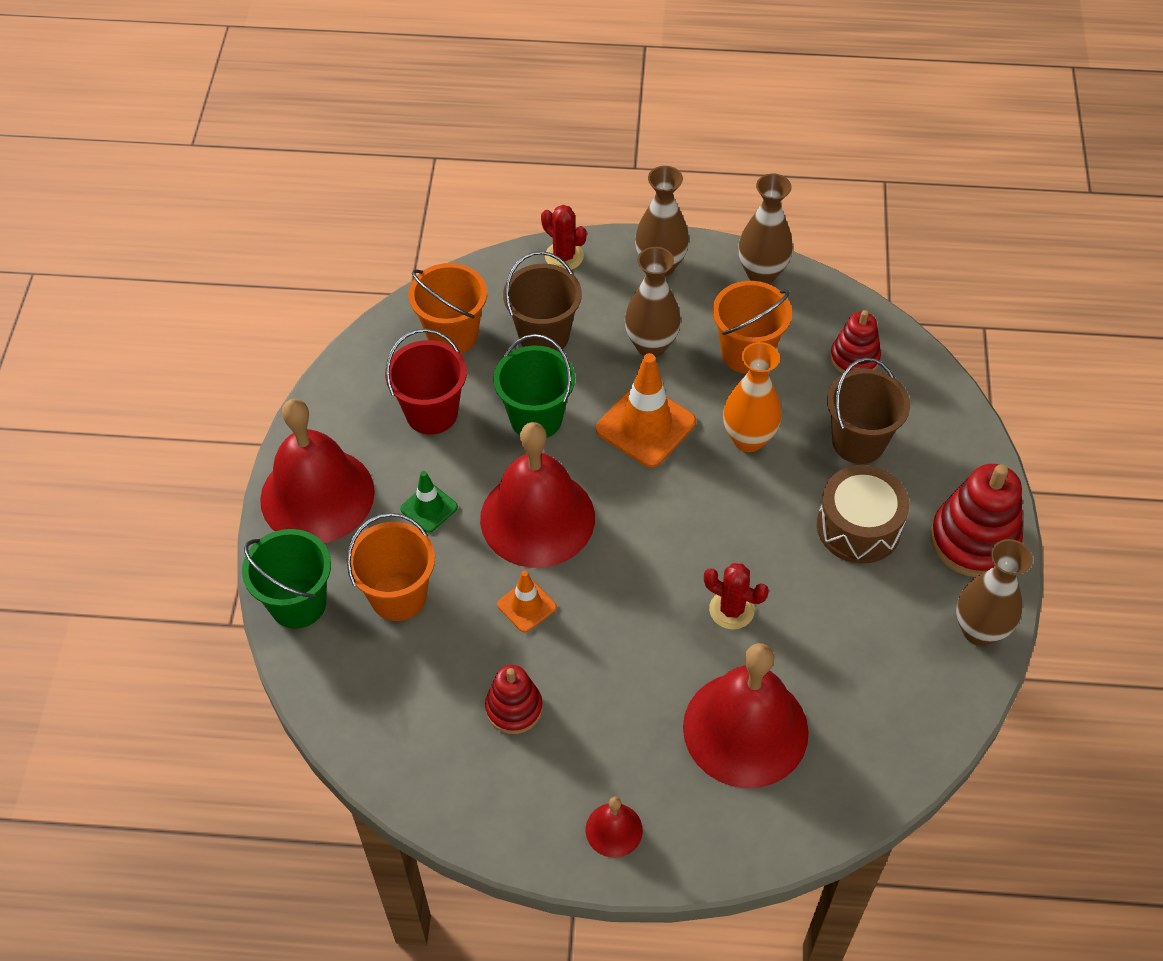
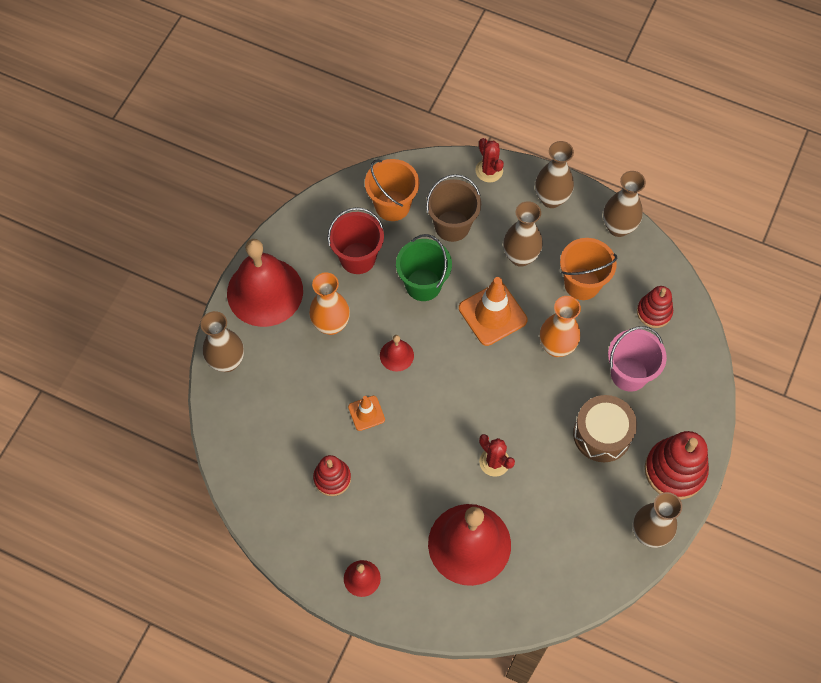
camera: 20 degrees right, 10 degrees up
green bucket [242,529,331,629] -> brown vase [201,311,244,372]
orange bucket [347,513,435,621] -> none
green traffic cone [400,471,458,533] -> orange vase [309,272,350,335]
red bell [480,422,595,568] -> red bell [380,335,414,372], size x0.44
brown bucket [827,358,910,464] -> pink bucket [608,326,667,392]

